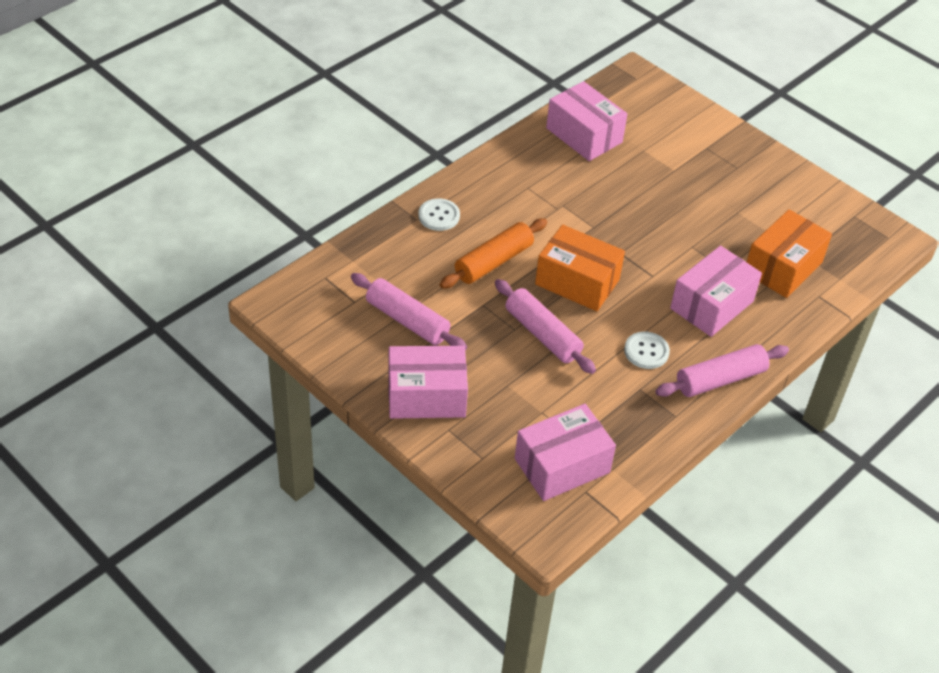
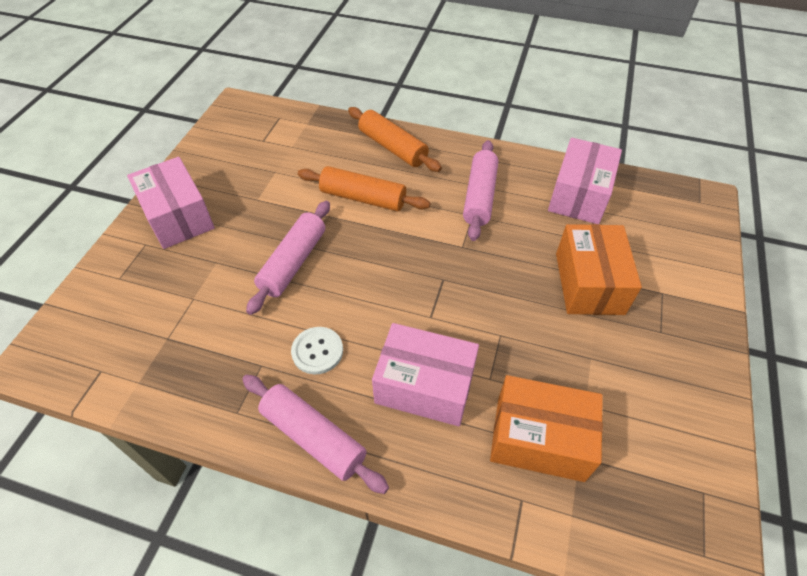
camera: 65 degrees right, 5 degrees up
pink rolling pin [351,273,467,351] -> pink rolling pin moved to [463,140,498,241]
white button [418,198,460,231] -> orange rolling pin [348,107,442,172]
pink box [515,404,616,501] -> none
orange box [535,225,625,311] -> orange box moved to [556,224,642,315]

